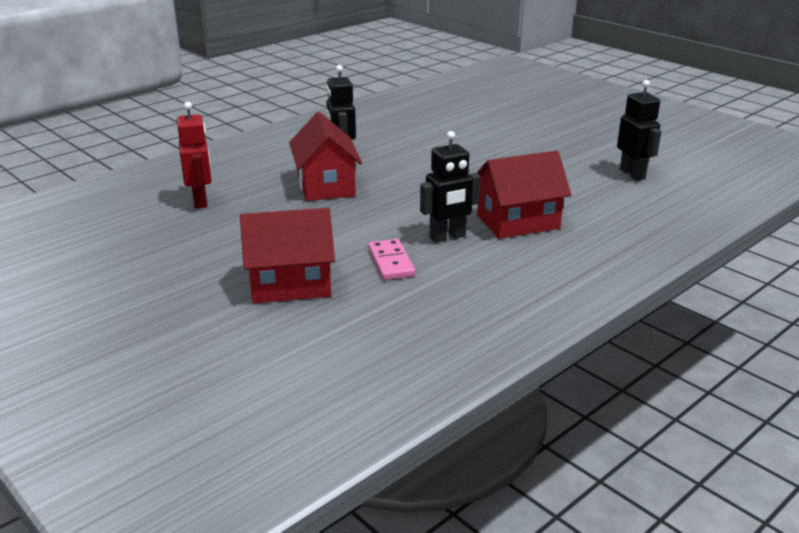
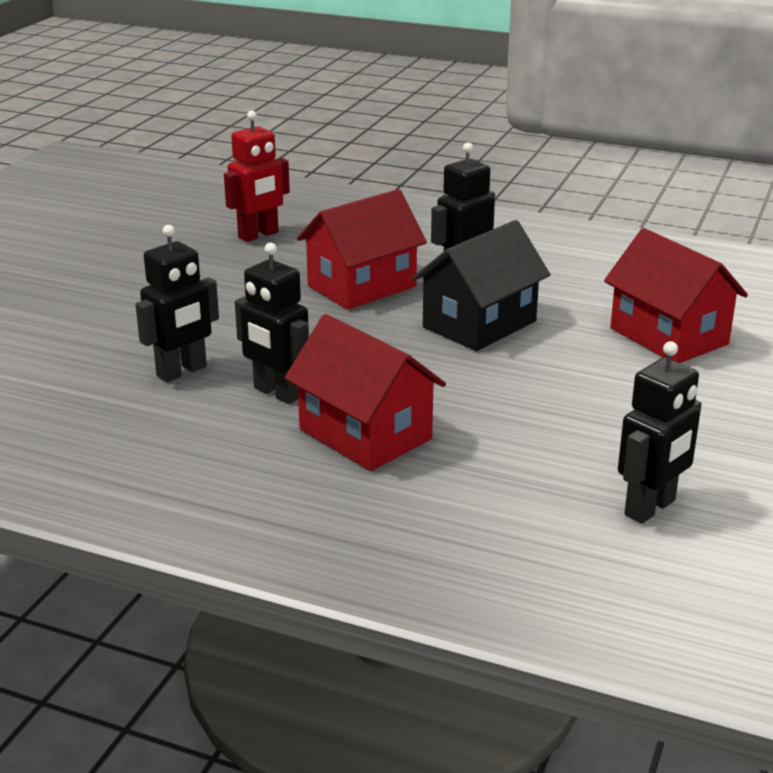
camera: 65 degrees right, 0 degrees up
red house [240,208,335,303] -> red house moved to [604,228,748,363]
pink domino [368,239,415,280] -> black robot [135,225,219,382]
none -> black house [413,220,551,351]

